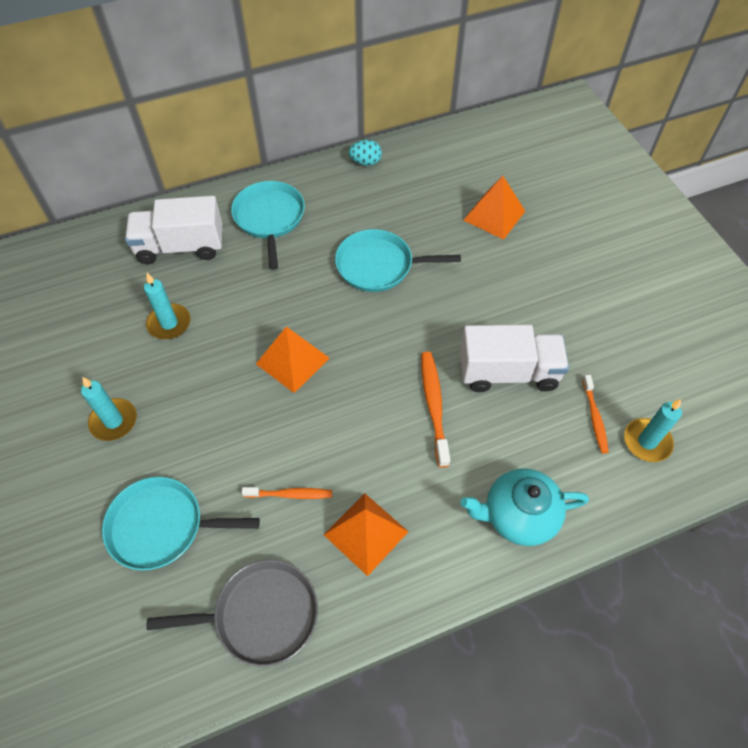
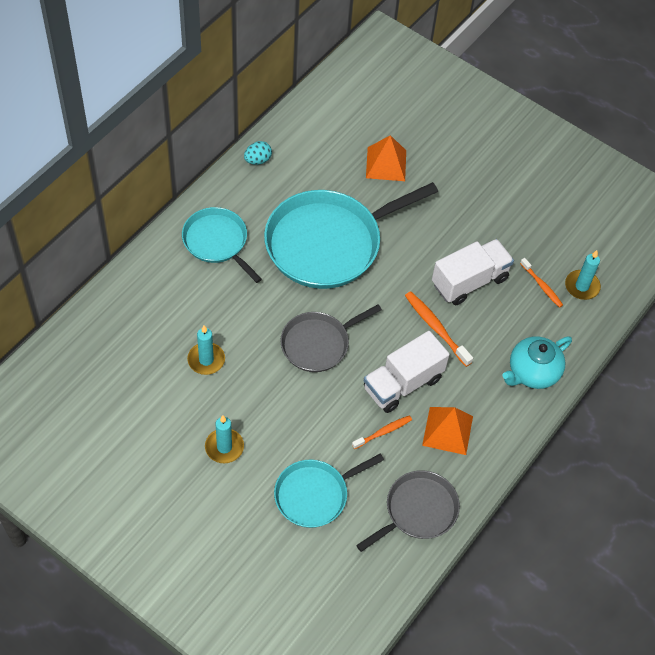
camera: 35 degrees left, 0 degrees up
white truck [125,196,222,264] -> white truck moved to [364,331,450,413]
orange pyramid [256,326,330,393] -> grey pan [280,304,382,372]
turquoise pan [335,229,461,292] -> turquoise pan [264,182,438,289], size x1.77

